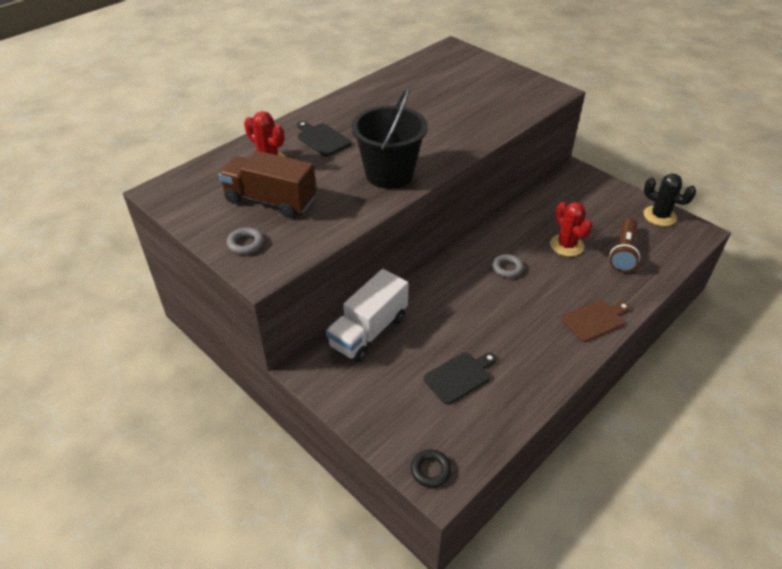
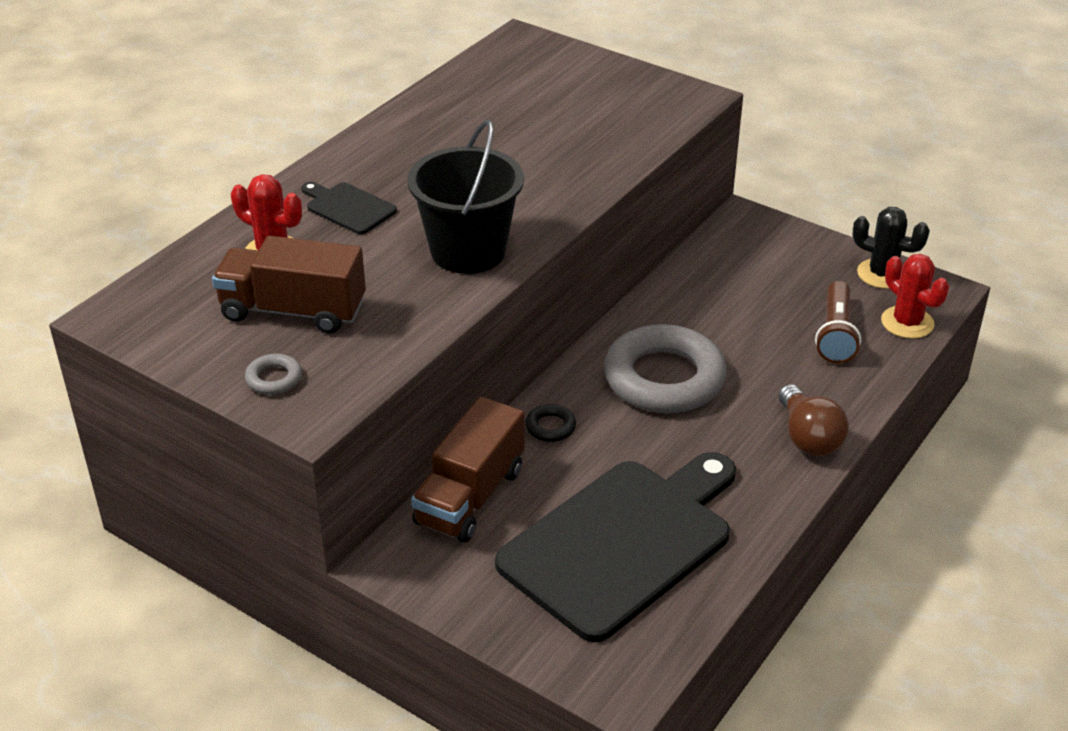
camera: 10 degrees left, 5 degrees down
white truck [326,269,409,363] -> brown truck [411,396,525,543]
black ring [411,450,452,488] -> black ring moved to [525,404,576,442]
black cutting board [424,352,496,405] -> black cutting board [495,452,736,642], size x2.35
grey ring [492,254,524,278] -> grey ring [604,324,727,413], size x2.50
red cactus [550,202,593,257] -> red cactus moved to [881,254,949,339]
brown cutting board [561,299,630,342] -> brown light bulb [779,384,849,456]

